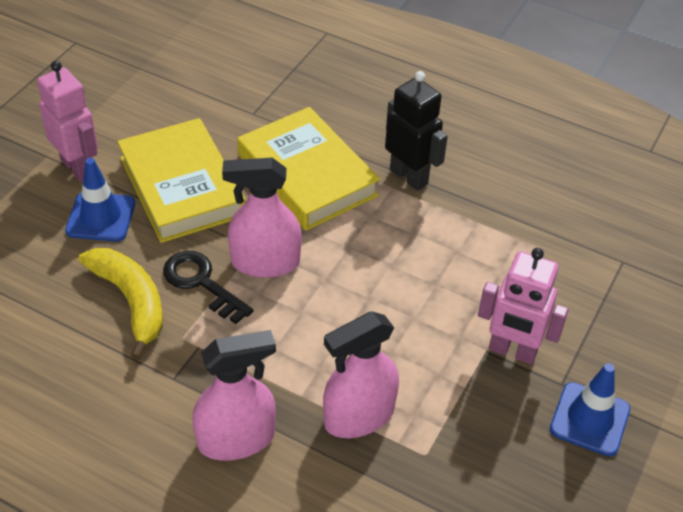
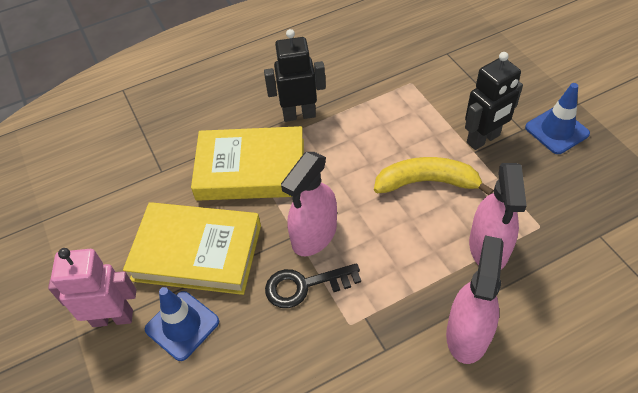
camera: 50 degrees left, 5 degrees up
yellow banana [79,248,163,360] -> yellow banana moved to [374,157,494,195]
pink robot [478,248,568,364] -> black robot [465,52,523,150]

